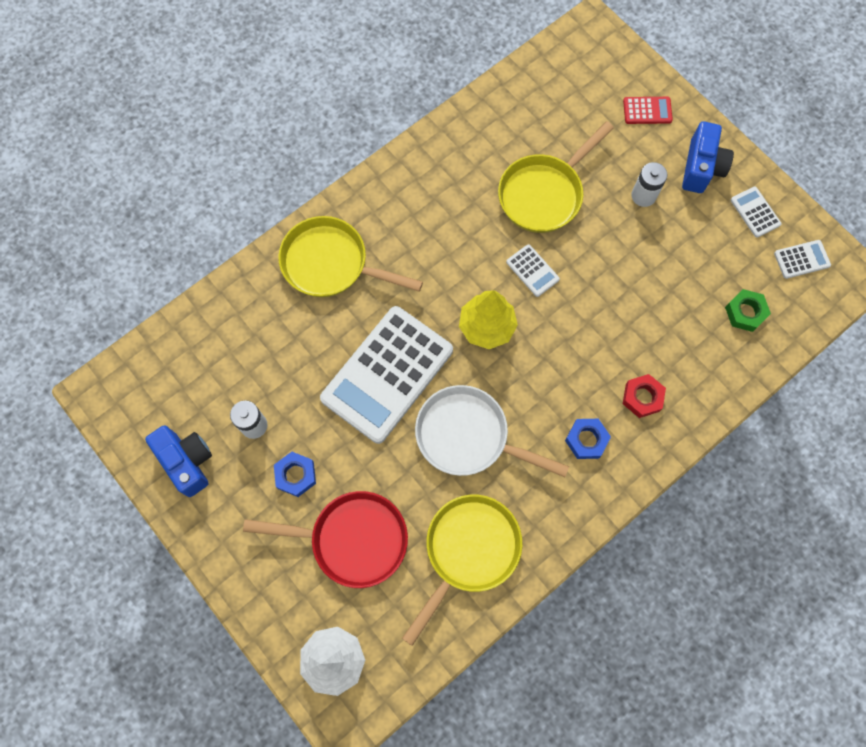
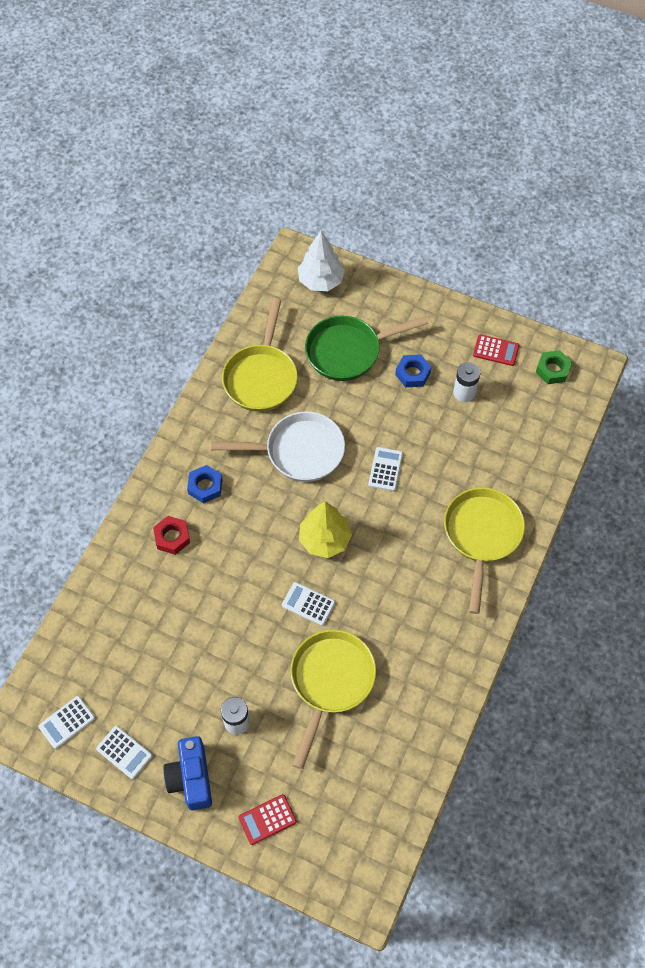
camera: 155 degrees right, 10 degrees down
blue camera [145,425,212,497] -> red calculator [473,334,519,366]
red pan [243,491,408,588] -> green pan [305,316,429,381]
yellow pan [278,216,423,297] -> yellow pan turned 75 degrees counterclockwise [444,487,525,614]
white calculator [320,306,453,444] -> white calculator [368,447,403,491], size x0.41
green nut [725,289,771,332] -> green nut moved to [536,350,572,384]

